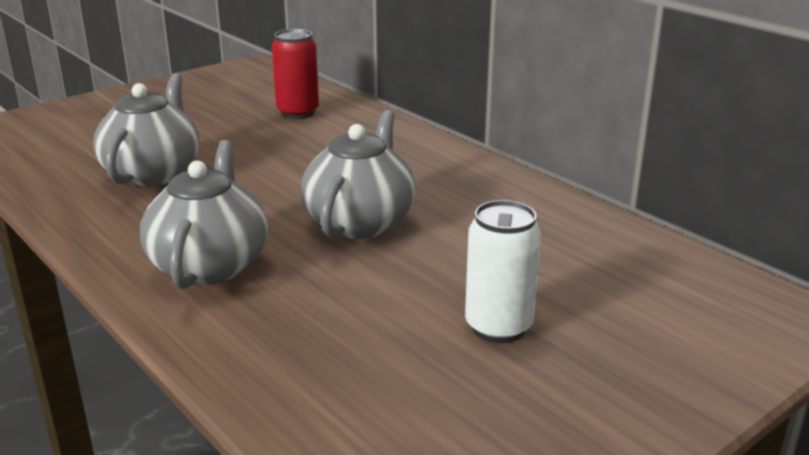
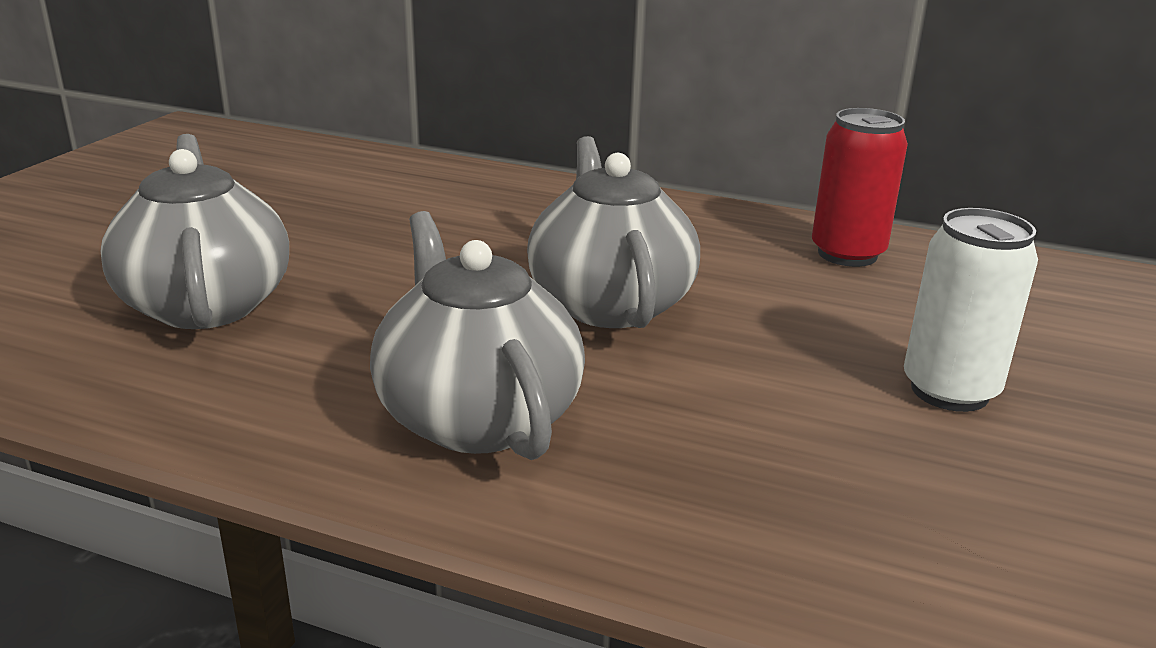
camera: 30 degrees left, 0 degrees up
red can [272,29,319,119] -> red can moved to [812,108,908,267]

